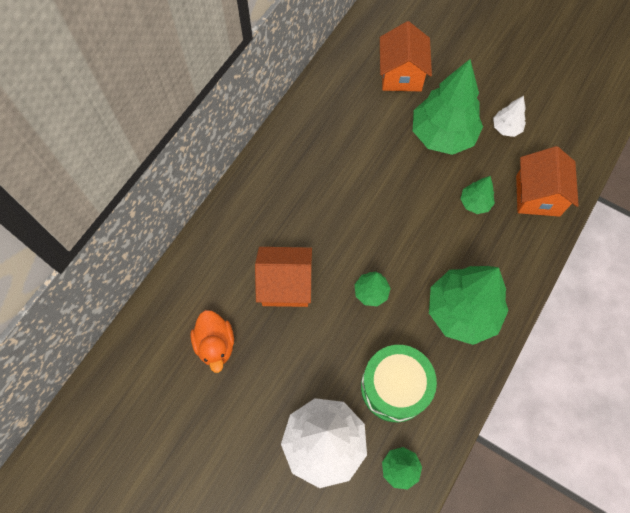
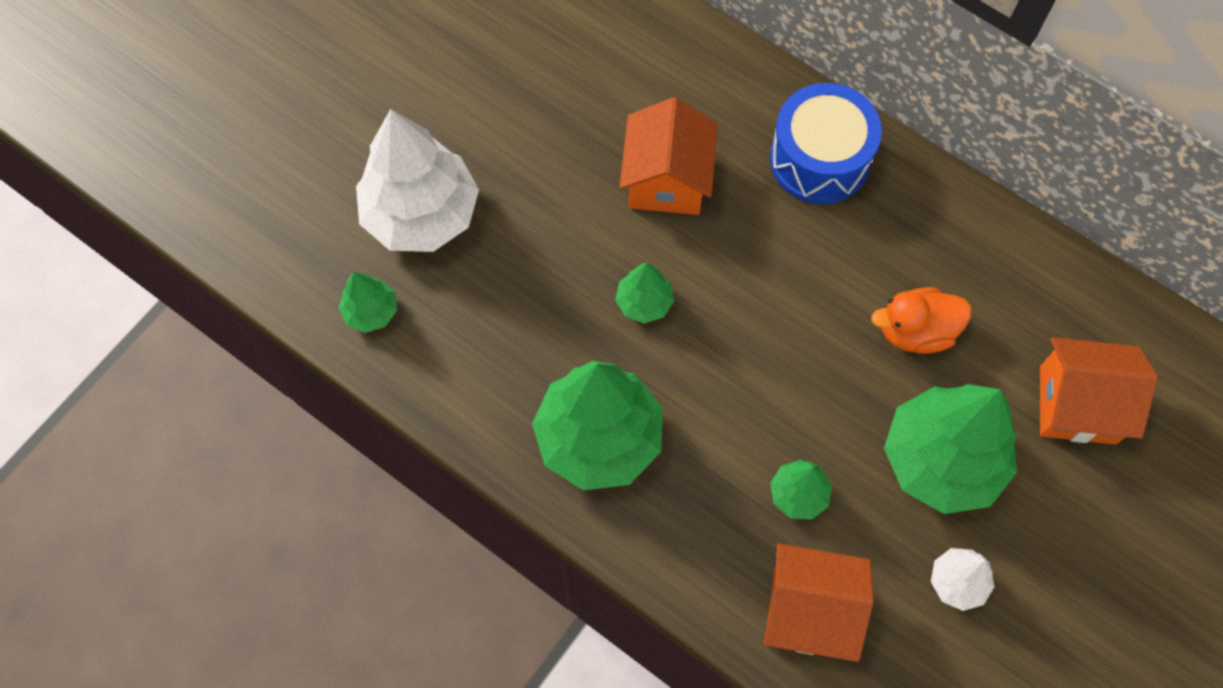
camera: 95 degrees right, 0 degrees up
orange duck [191,310,234,373] -> orange duck moved to [871,287,972,354]
green drum [361,345,437,422] -> none
none -> blue drum [770,83,882,204]

